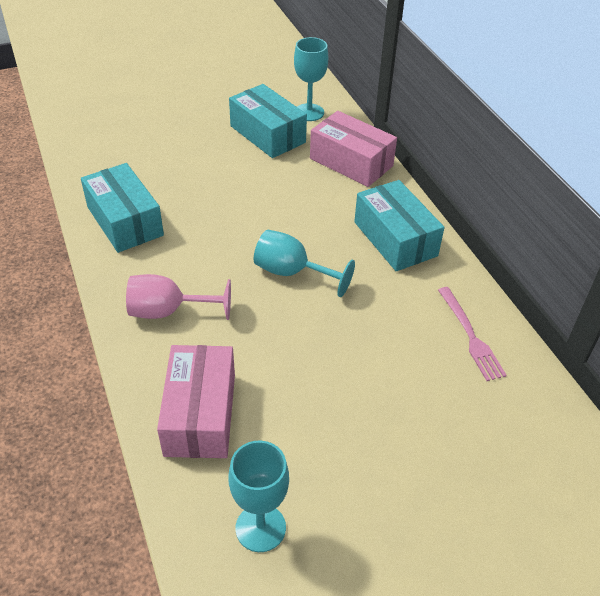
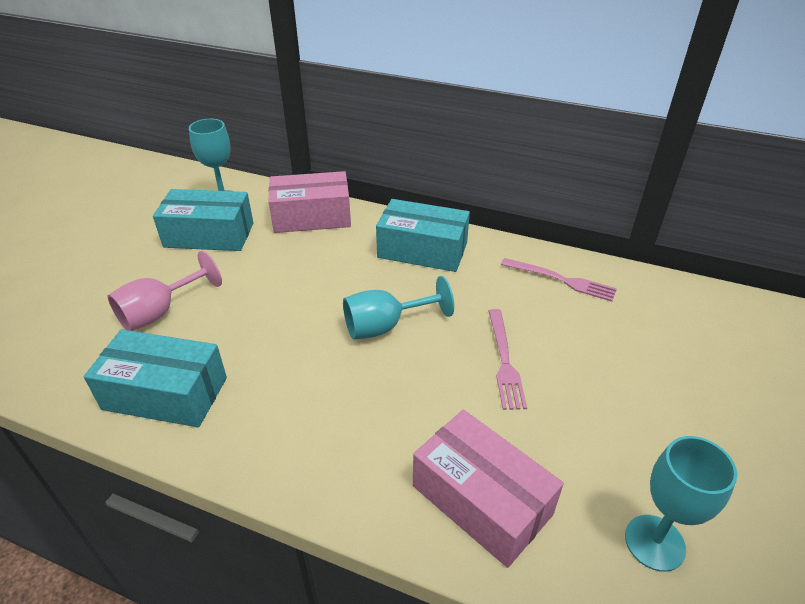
camera: 45 degrees left, 5 degrees down
pink goblet [126,274,231,320] -> pink goblet moved to [108,251,222,331]
none -> pink fork [488,309,527,410]

